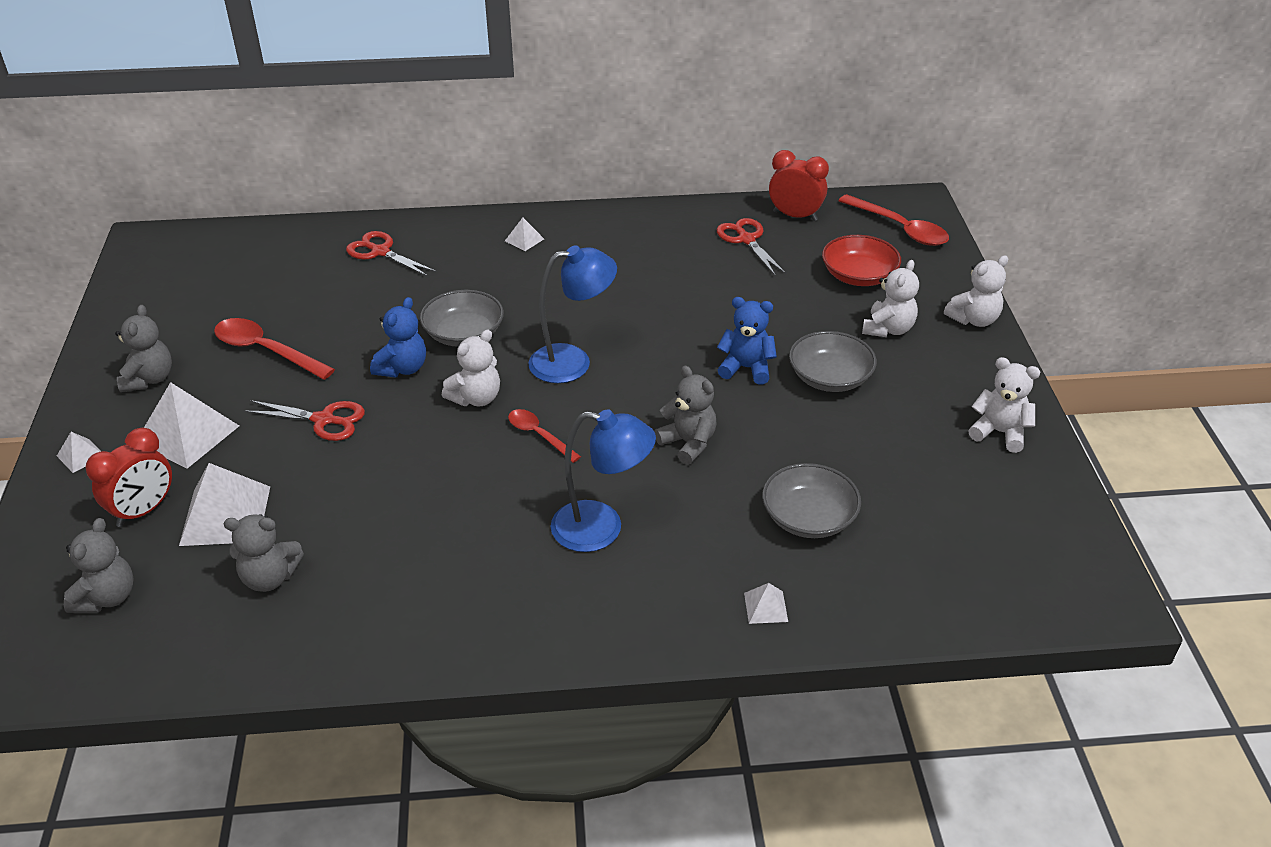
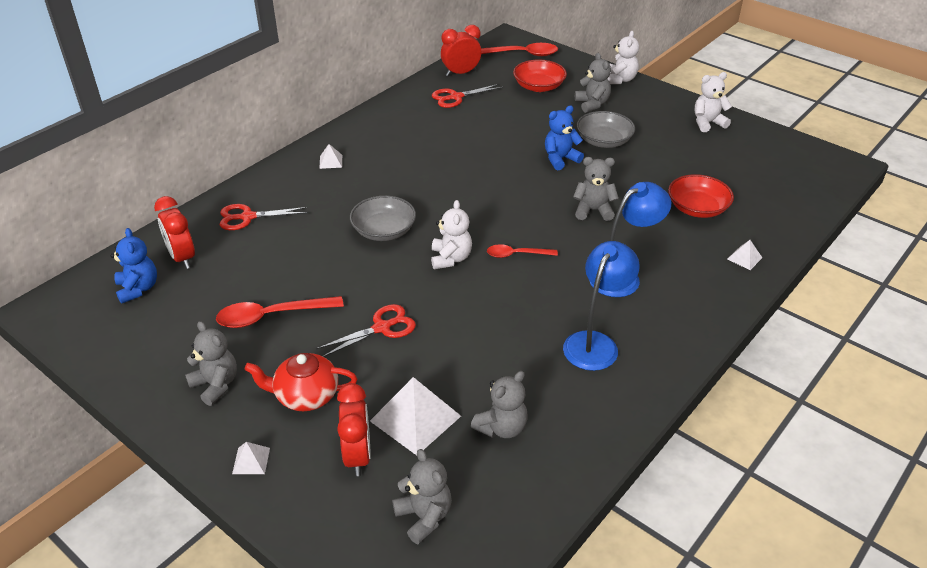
camera: 45 degrees left, 0 degrees up
white pyramid [144,382,239,469] -> red teapot [245,353,357,411]
blue teddy bear [370,297,426,378] -> blue teddy bear moved to [111,228,157,304]
blue lamp [528,245,617,383] -> blue lamp moved to [563,241,640,371]
red scissors [717,218,787,276] -> red scissors turned 45 degrees counterclockwise [432,84,503,108]
grey bowl [762,463,861,538] -> red bowl [668,174,734,218]
white teddy bear [862,260,919,337] -> grey teddy bear [575,53,611,113]
none -> red clock [154,196,195,269]

